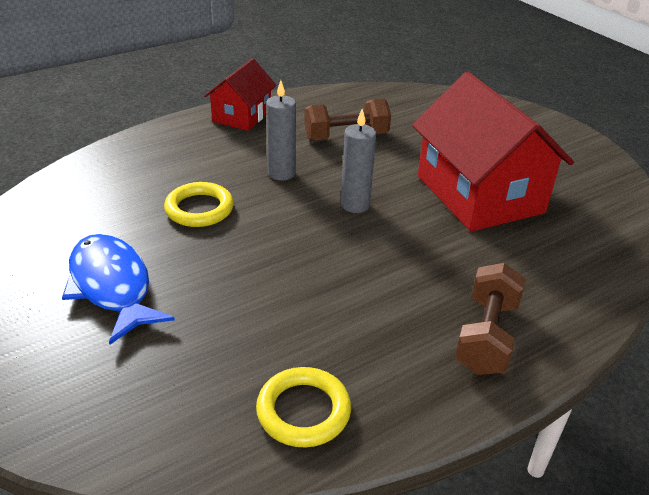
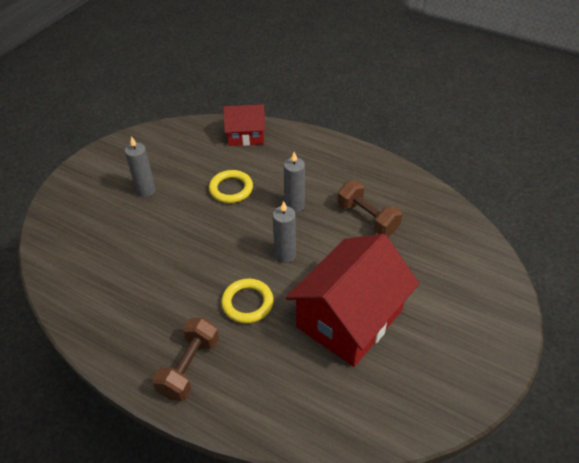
camera: 65 degrees right, 10 degrees up
blue fish [62,234,175,344] -> grey candle [125,136,156,198]
red house [204,58,277,131] -> red house moved to [223,104,266,146]
yellow ring [256,367,351,447] -> yellow ring moved to [221,278,274,324]
brown dumbbell [455,263,525,375] -> brown dumbbell turned 60 degrees counterclockwise [152,318,219,401]

